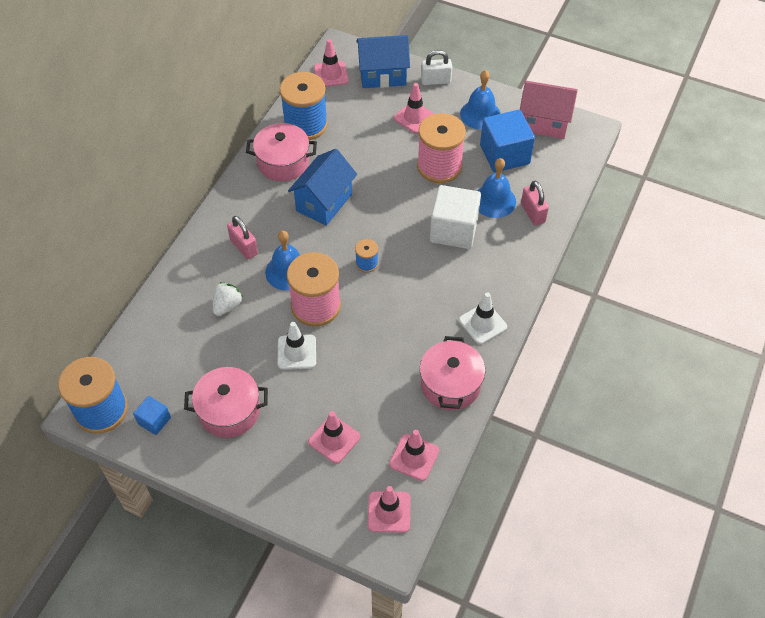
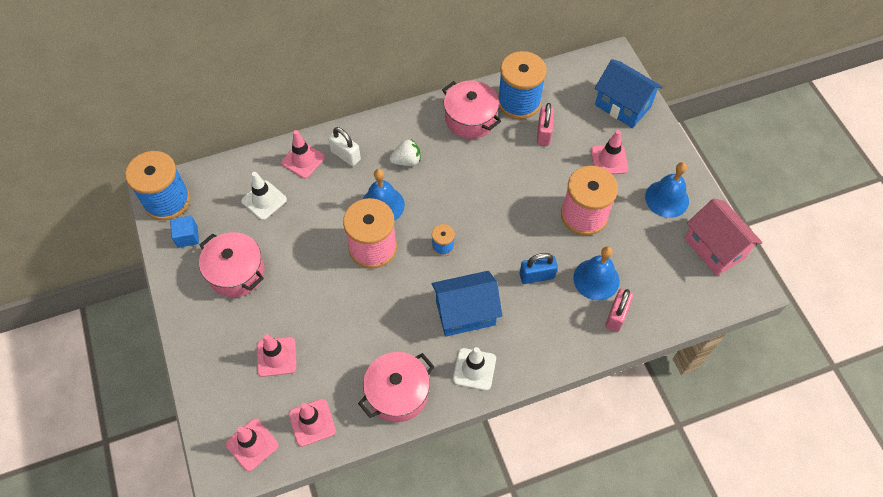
camera: 45 degrees right, 5 degrees up
white strawberry [213,282,243,316] -> white strawberry moved to [390,139,420,166]
pink padlock [227,216,258,259] -> pink padlock moved to [537,103,554,146]
white traffic cone [278,322,316,370] -> white traffic cone moved to [241,172,287,220]
blue house [288,149,357,226] -> blue house moved to [432,271,502,336]
pink traffic cone [314,39,349,87] -> pink traffic cone moved to [281,130,325,179]
white padlock [421,50,452,85] -> white padlock moved to [328,127,361,166]
white cube [430,185,481,249] -> blue padlock [520,253,558,284]
blue cube [480,110,535,172] -> none

